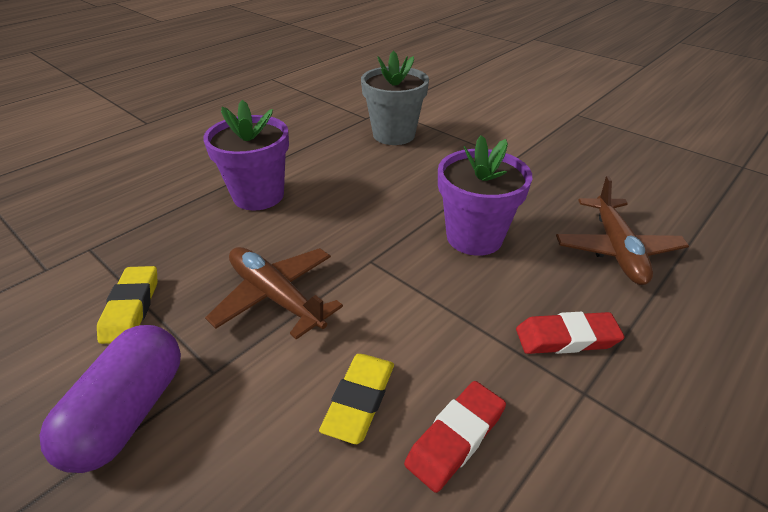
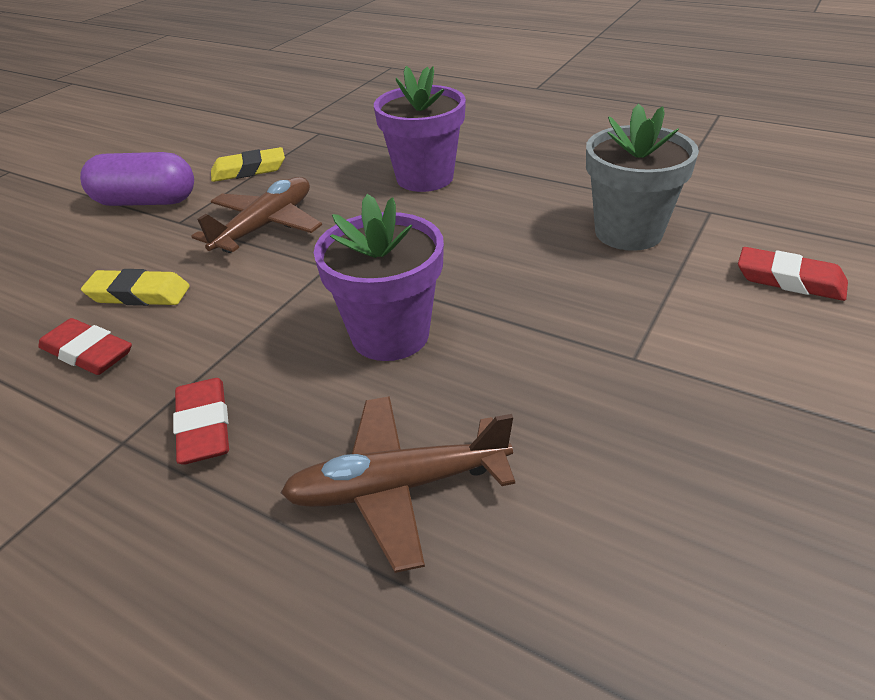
camera: 80 degrees right, 0 degrees up
none -> red eraser [738,247,848,301]

